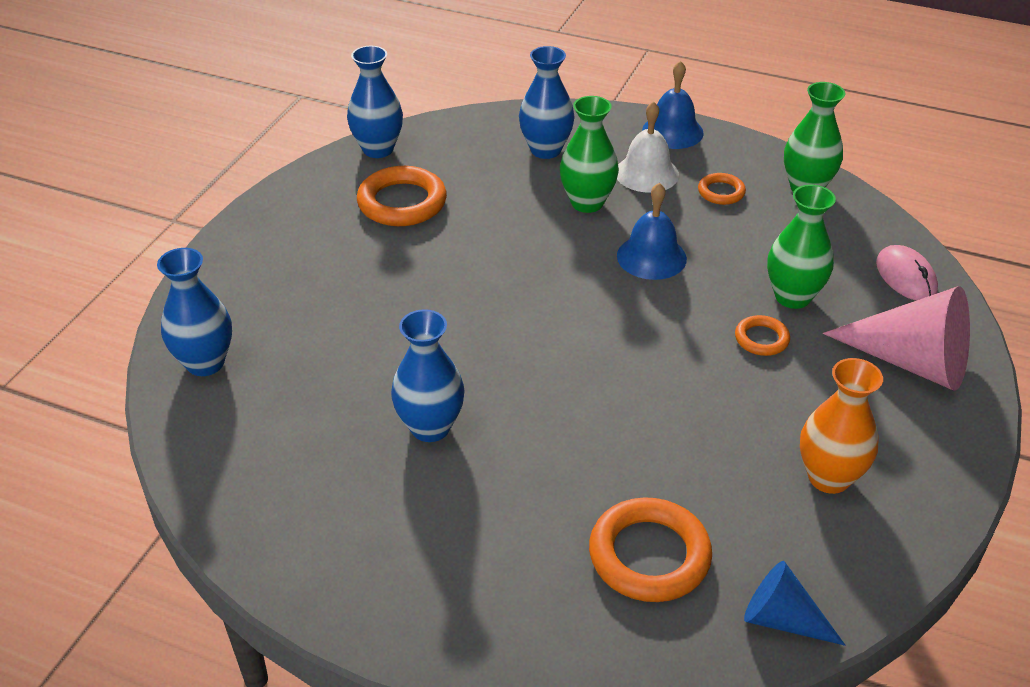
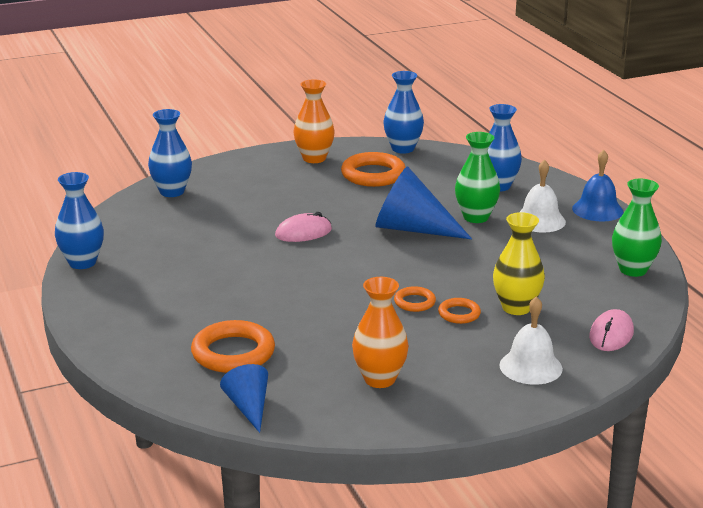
camera: 45 degrees right, 15 degrees down
blue vase [391,309,465,442] -> blue vase moved to [55,172,104,269]
blue bell [617,183,687,280] -> none
orange ring [698,173,746,205] -> orange ring moved to [394,286,436,312]
green vase [767,185,836,309] -> yellow vase [493,212,545,315]
pink cone [823,286,970,391] -> white bell [499,296,563,385]
none -> pink mouse [275,212,332,242]
none -> orange vase [294,79,335,163]
none -> blue cone [375,166,472,239]

